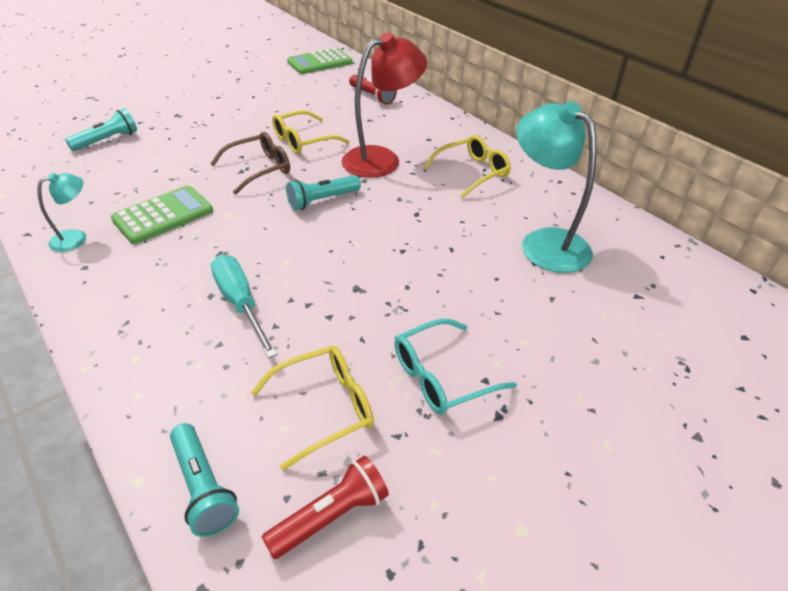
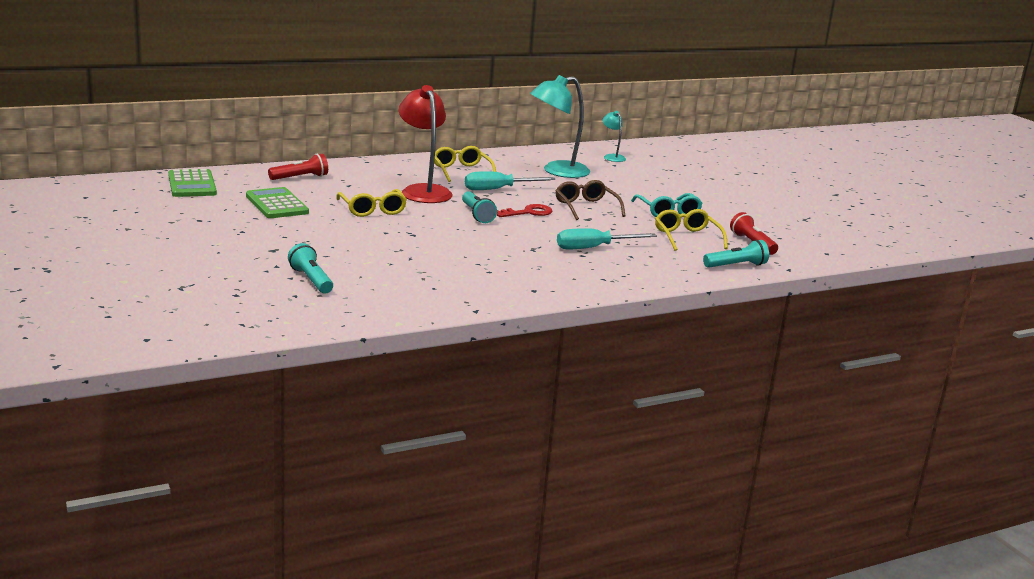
camera: 80 degrees left, 20 degrees down
turquoise lamp [37,173,86,252] -> turquoise lamp moved to [602,111,626,162]
green calculator [111,185,213,244] -> green calculator moved to [246,187,309,218]
brown glasses [210,132,290,195] -> brown glasses moved to [555,180,625,220]
none -> turquoise screwdriver [465,171,556,190]
none -> red key [497,204,552,217]

